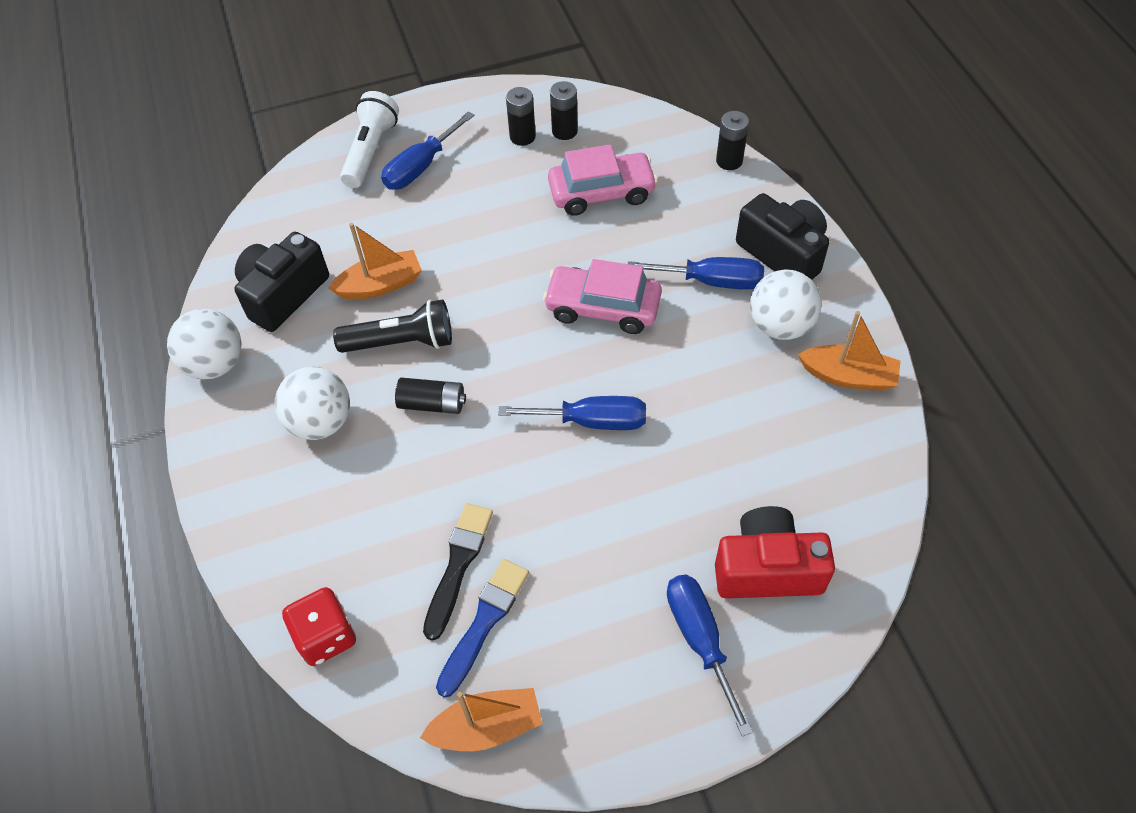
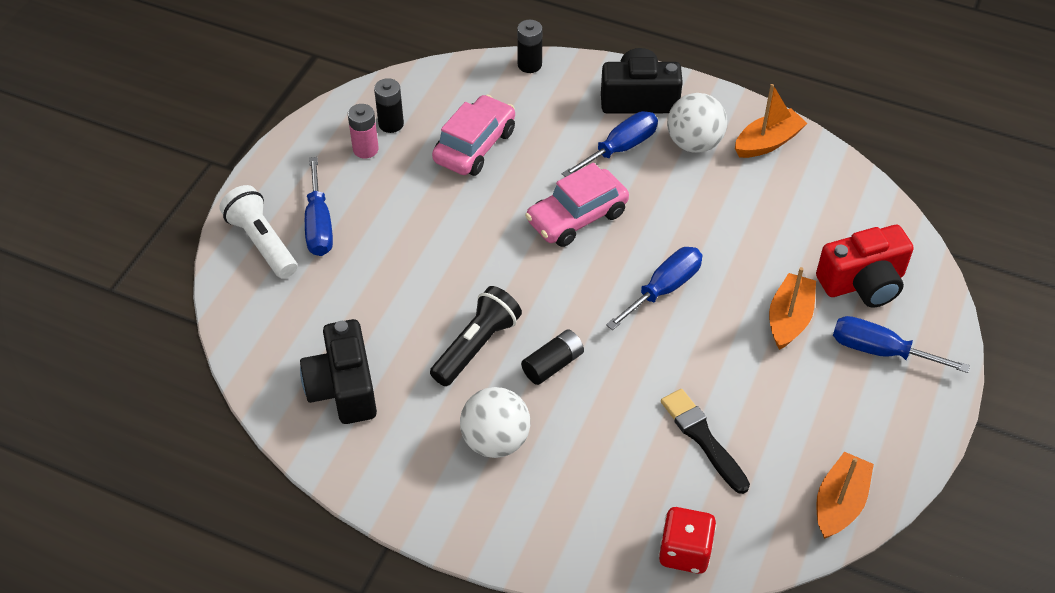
camera: 50 degrees left, 5 degrees down
white ball [167,309,242,379] -> none
orange boat [328,223,422,299] -> orange boat moved to [769,267,816,350]
blue brush [436,559,529,698] -> none
black battery [506,87,536,146] -> pink battery [348,104,379,158]
red camera [715,506,835,599] -> red camera turned 150 degrees counterclockwise [816,225,914,307]

